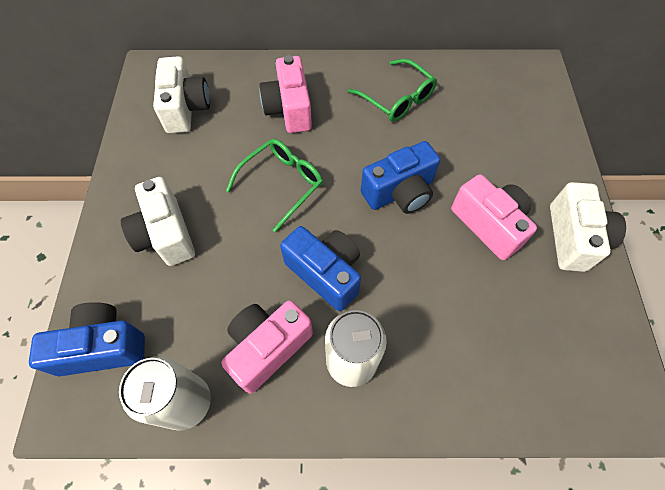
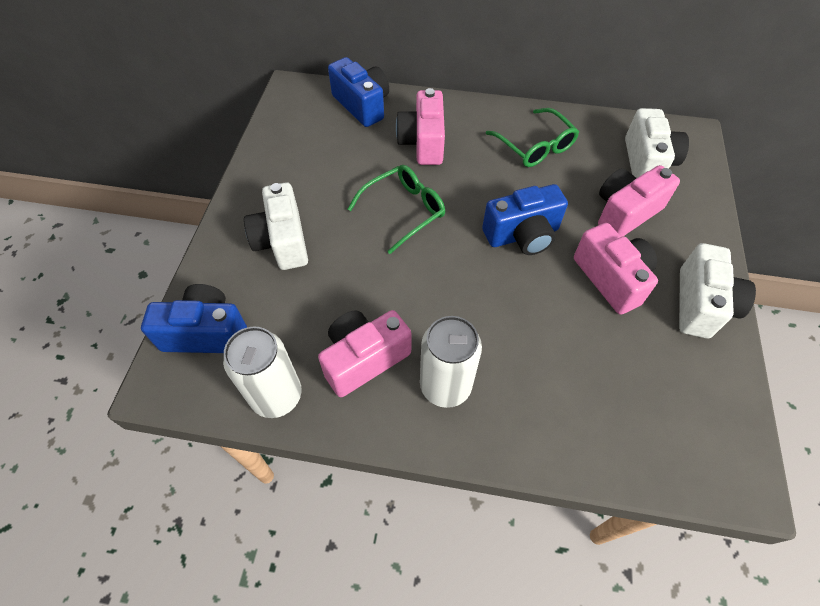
camera: 10 degrees right, 5 degrees down
white camera [153,56,210,133] -> white camera moved to [625,108,689,178]
blue camera [280,226,361,311] -> blue camera moved to [328,57,389,127]
none -> pink camera [598,165,680,237]

